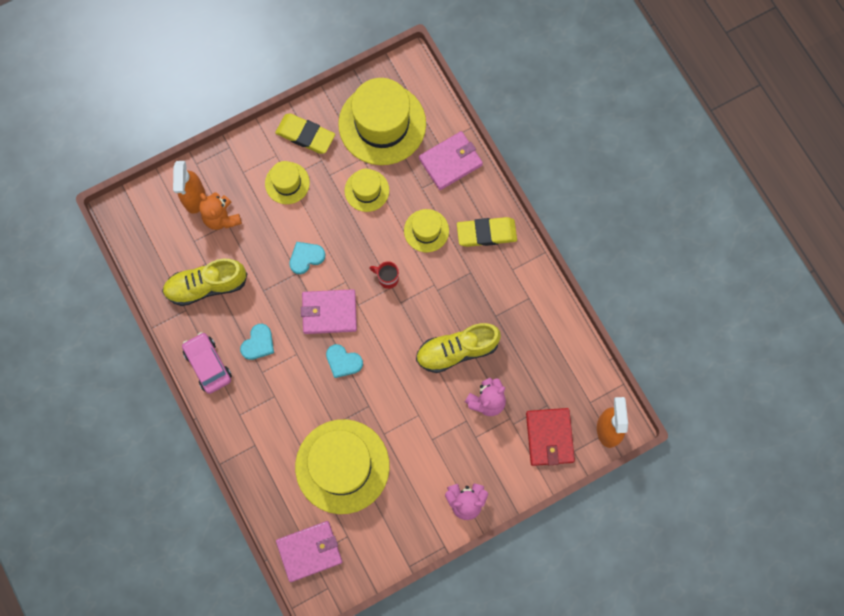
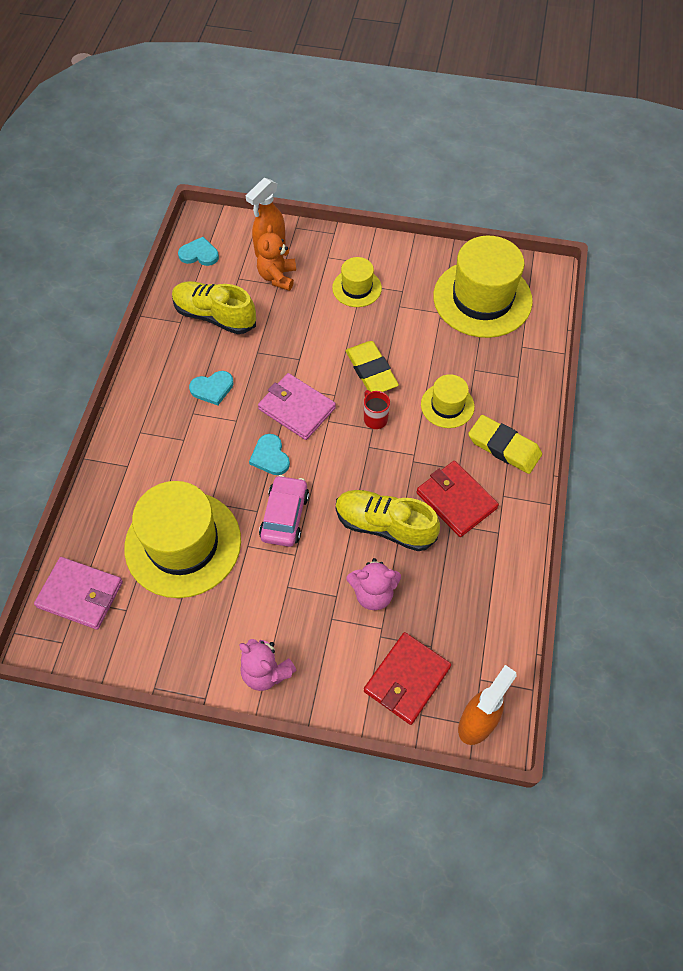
camera: 40 degrees right, 15 degrees down
pink car [182,332,232,394] -> pink car moved to [259,475,309,547]
yellow eraser [275,114,335,154] -> yellow eraser moved to [346,341,399,392]
turquoise heart [289,242,325,274] -> turquoise heart moved to [178,237,219,266]
yellow hat [344,169,389,212] -> none
pink wallet [419,131,483,190] -> none
none -> red wallet [416,461,499,537]

